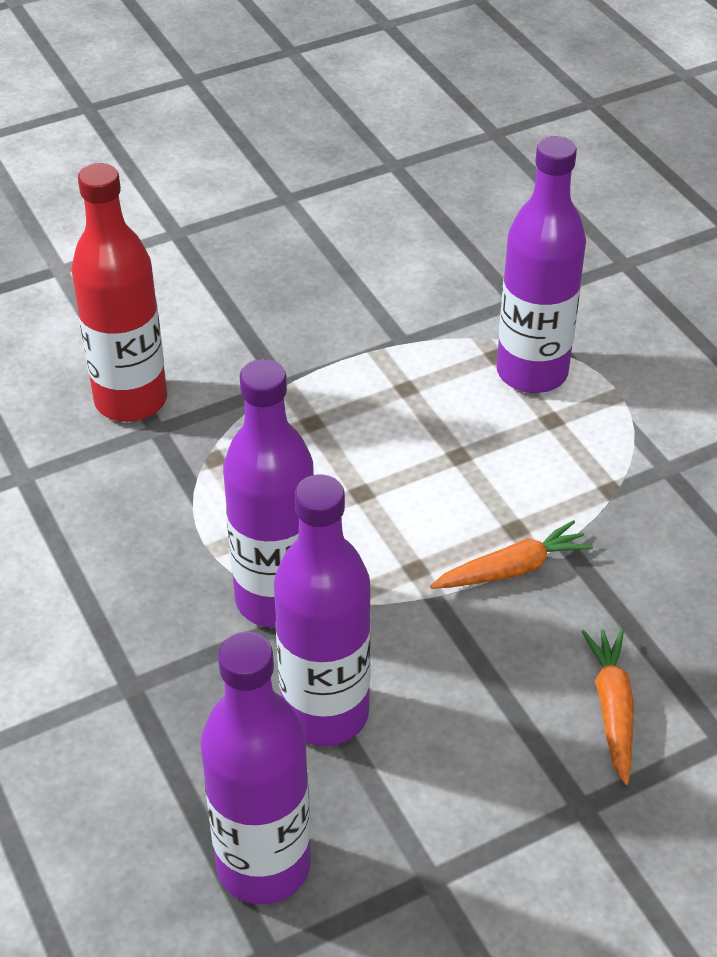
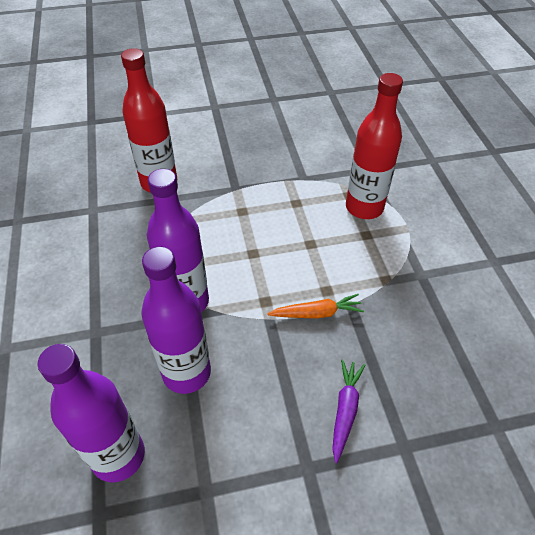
camera: 15 degrees right, 5 degrees up
purple bottle [497,136,586,393] -> red bottle [346,73,403,219]
orange carrot [581,629,634,785] -> purple carrot [332,359,365,463]

